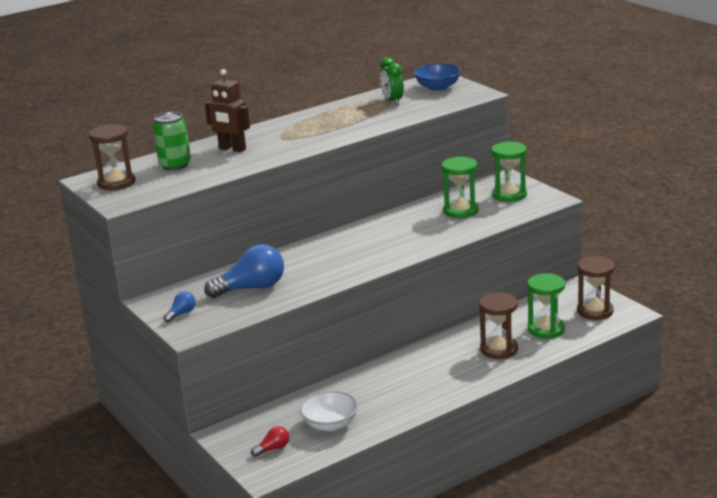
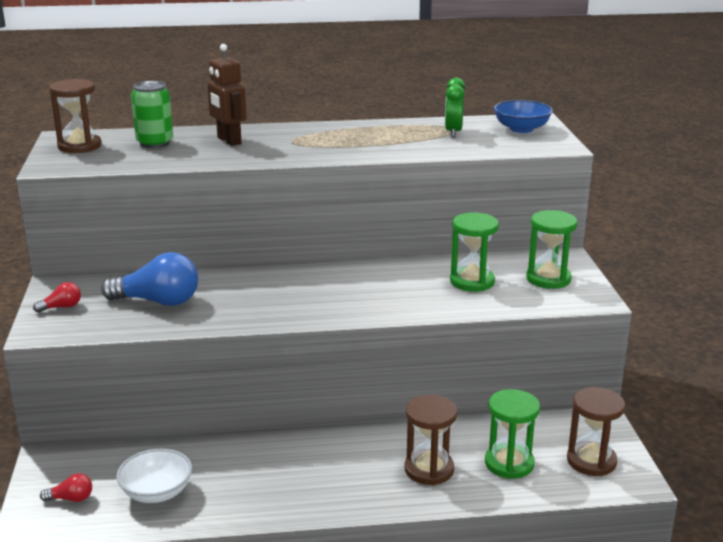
camera: 25 degrees right, 0 degrees up
blue light bulb [163,291,196,322] -> red light bulb [33,282,81,313]

